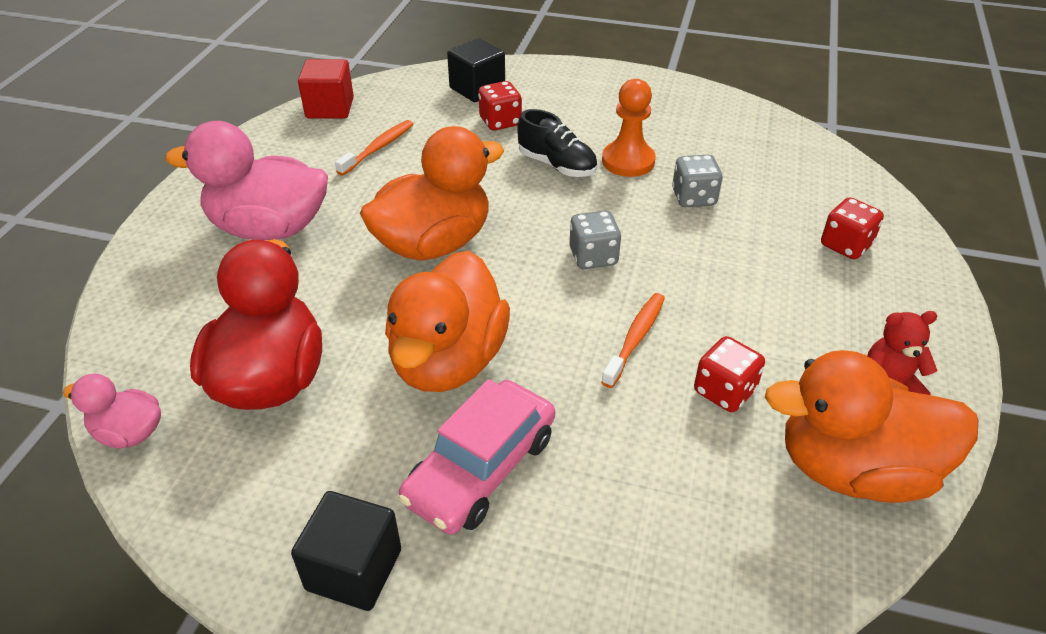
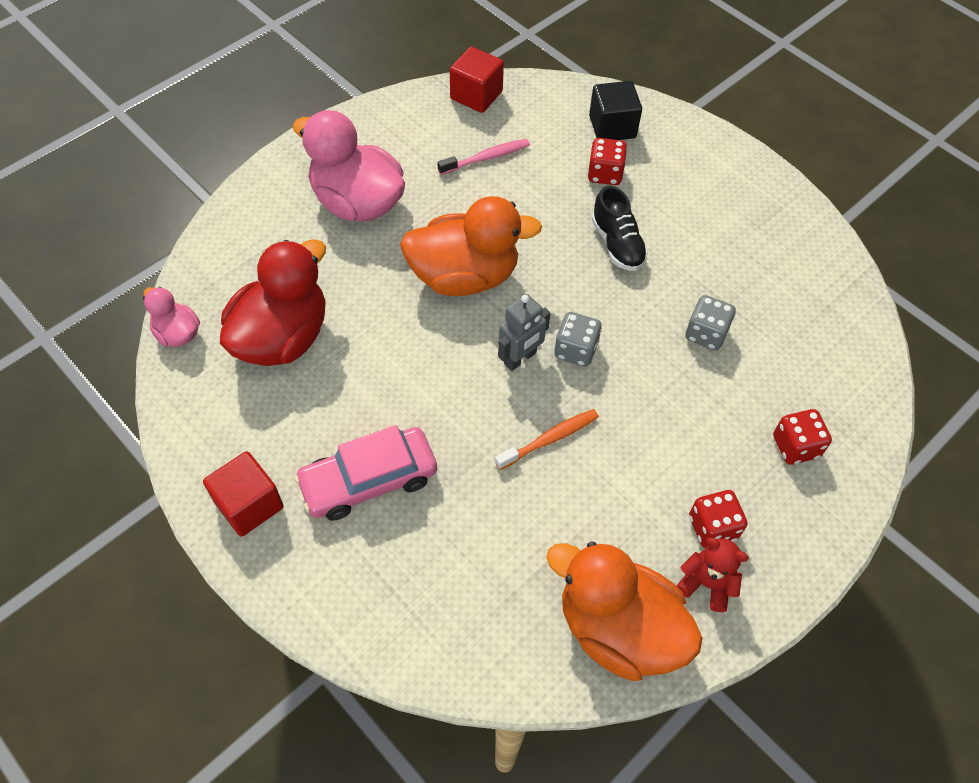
camera: 30 degrees right, 15 degrees up
black cube [291,491,401,611] -> red cube [203,451,284,537]
orange toothbrush [335,120,413,176] -> pink toothbrush [437,139,530,175]
orange duck [385,250,510,392] -> none
orange pawn [602,79,656,177] -> none
red dice [694,336,765,412] -> red dice moved to [689,490,747,548]
none -> grey robot [498,294,551,371]

